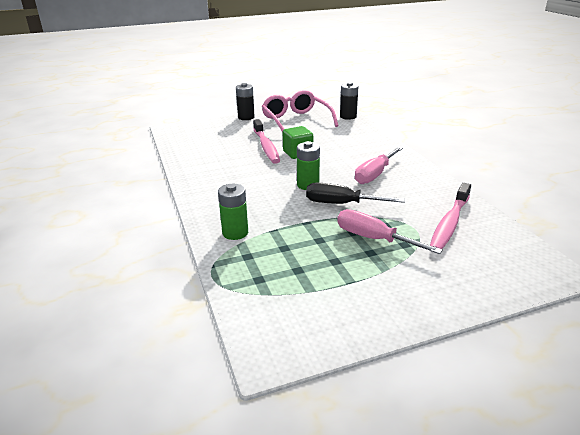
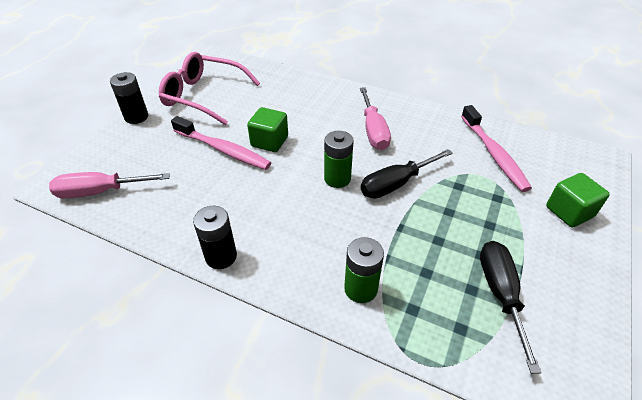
camera: 45 degrees left, 15 degrees up
pink screwdriver [337,209,443,254] -> pink screwdriver moved to [49,172,170,199]
black battery [340,82,358,120] -> black battery moved to [193,206,237,269]
none -> black screwdriver [480,241,542,374]
none -> green cube [546,173,610,227]

